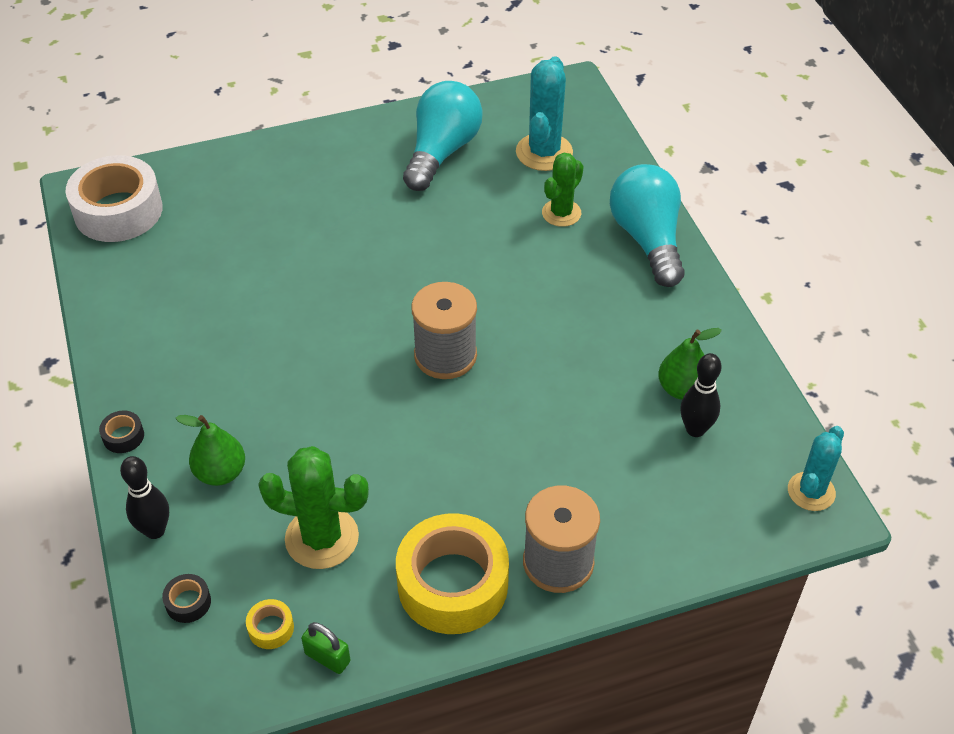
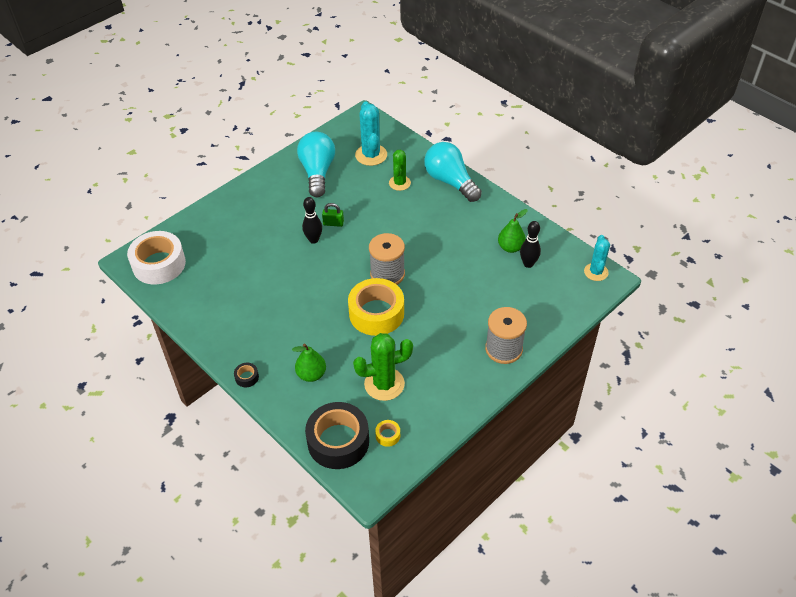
camera: 25 degrees left, 0 degrees up
black bowling pin [120,456,169,539] -> black bowling pin moved to [302,197,322,244]
black tape [162,574,211,623] -> black tape [305,402,369,469], size x2.49
green padlock [301,622,350,674] -> green padlock moved to [322,203,344,227]
yellow tape [396,513,509,634] -> yellow tape moved to [348,278,404,336]

